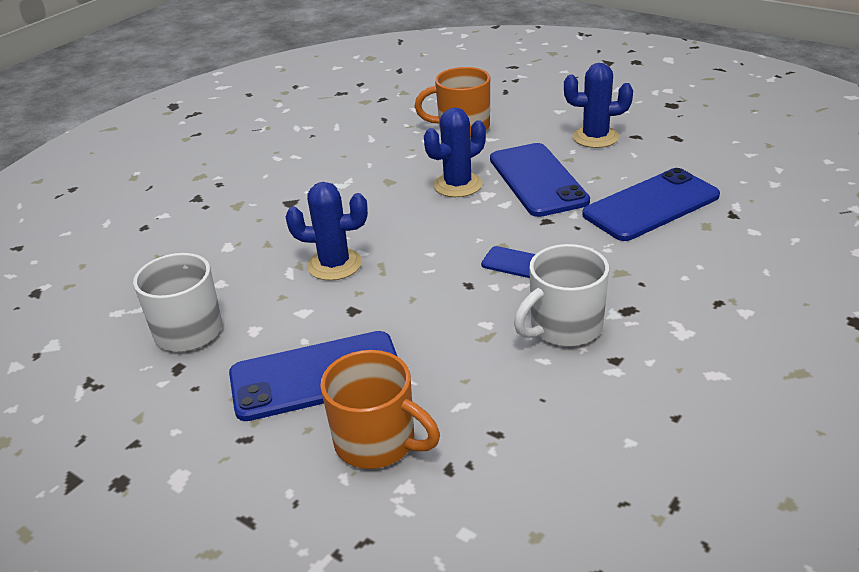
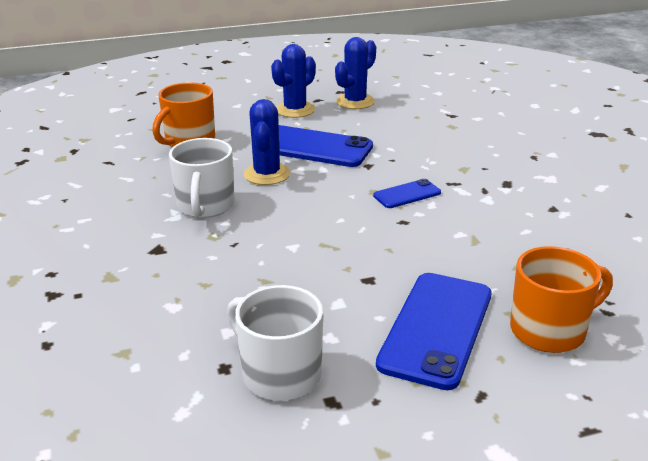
camera: 55 degrees left, 5 degrees down
blue cactus [286,182,368,281] -> blue cactus moved to [335,37,376,109]
white mug [514,244,609,347] -> white mug moved to [169,138,234,218]
blue phone [582,168,720,241] -> none

